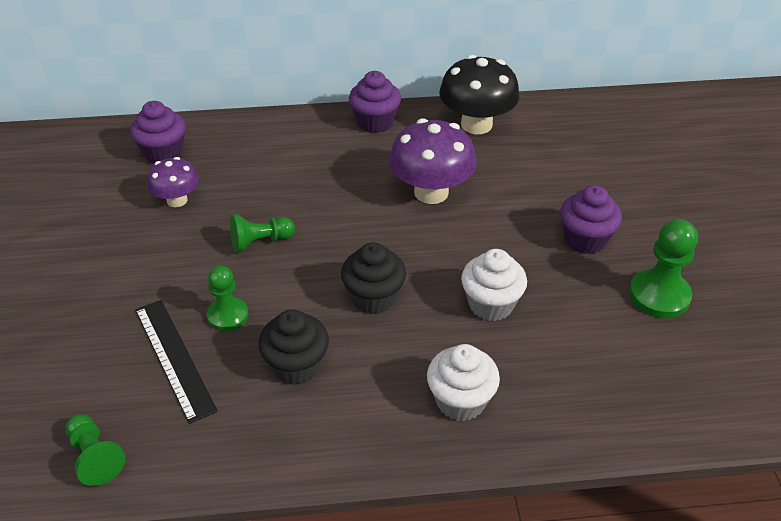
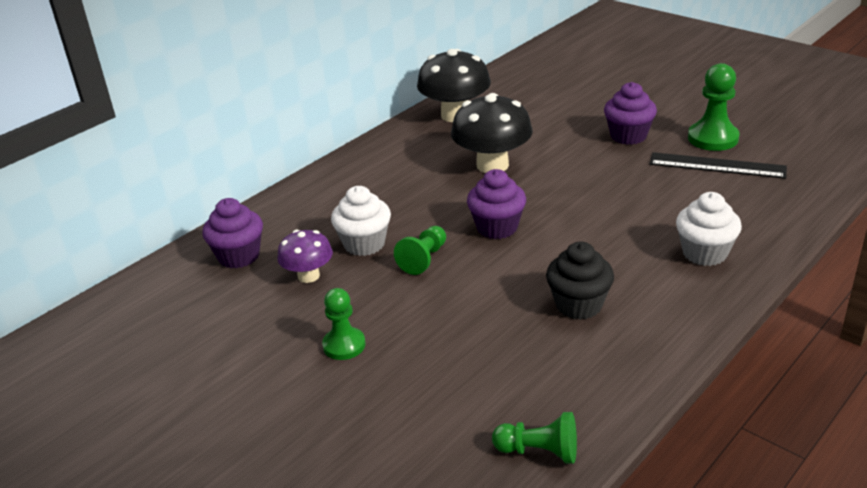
camera: 40 degrees left, 10 degrees down
black ruler [135,300,218,424] -> black ruler moved to [650,152,787,179]
green pawn [207,266,249,331] -> green pawn moved to [322,288,366,360]
black cupcake [341,242,406,314] -> none
purple cupcake [349,71,401,133] -> purple cupcake moved to [467,169,526,239]
purple mushroom [389,118,477,204] -> black mushroom [451,93,533,173]
white cupcake [461,249,527,321] -> white cupcake moved to [331,186,391,256]

